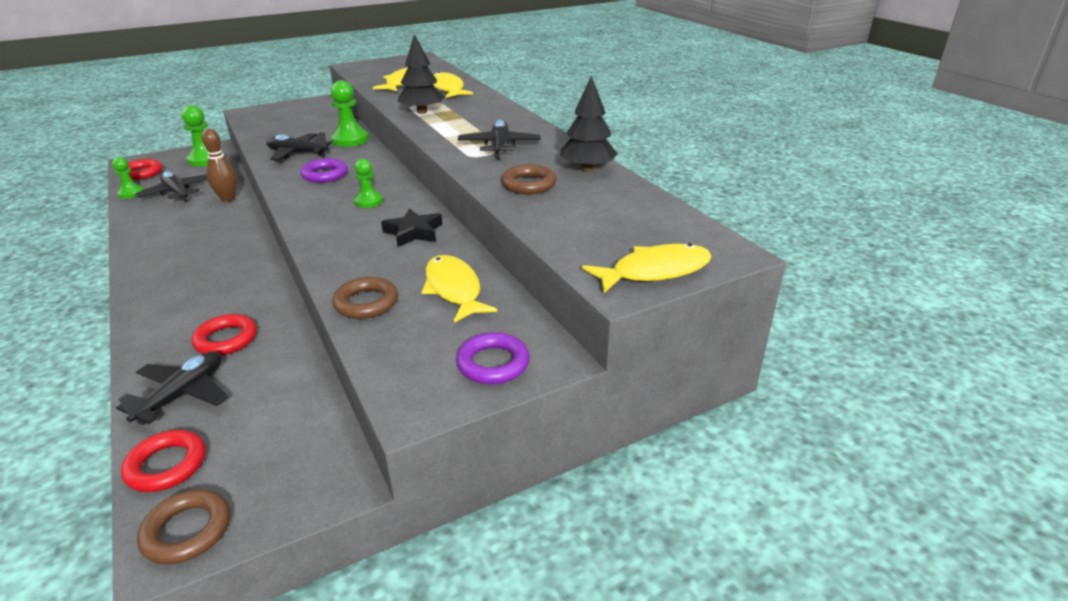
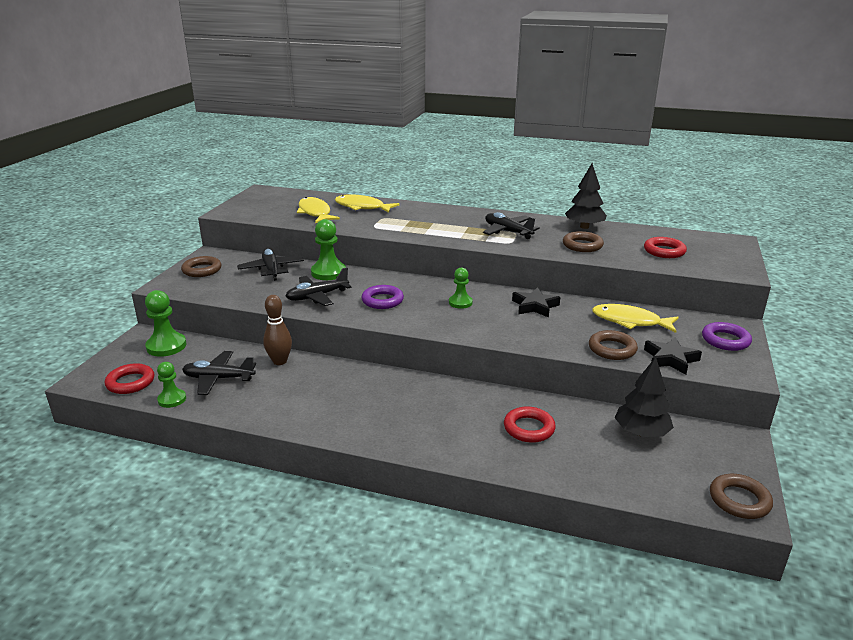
camera: 45 degrees left, 5 degrees down
black plane [116,351,228,425] -> black plane moved to [237,249,304,281]
red ring [121,430,206,492] -> red ring moved to [644,237,687,258]
black tree [398,34,445,114] -> black tree moved to [615,357,674,437]
yellow fish [582,243,712,293] -> none
none -> brown ring [181,256,222,277]
none -> black star [644,337,702,374]

